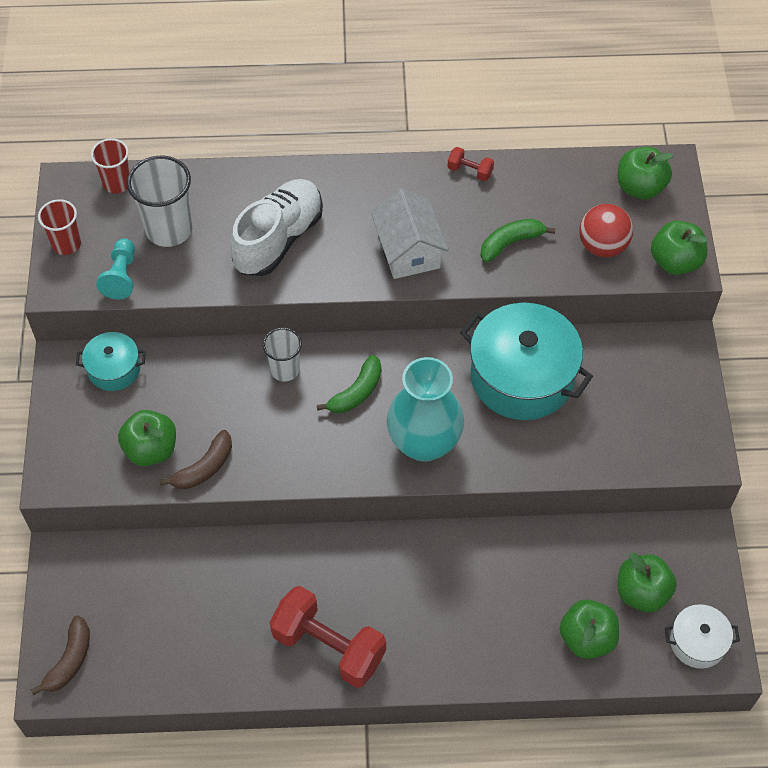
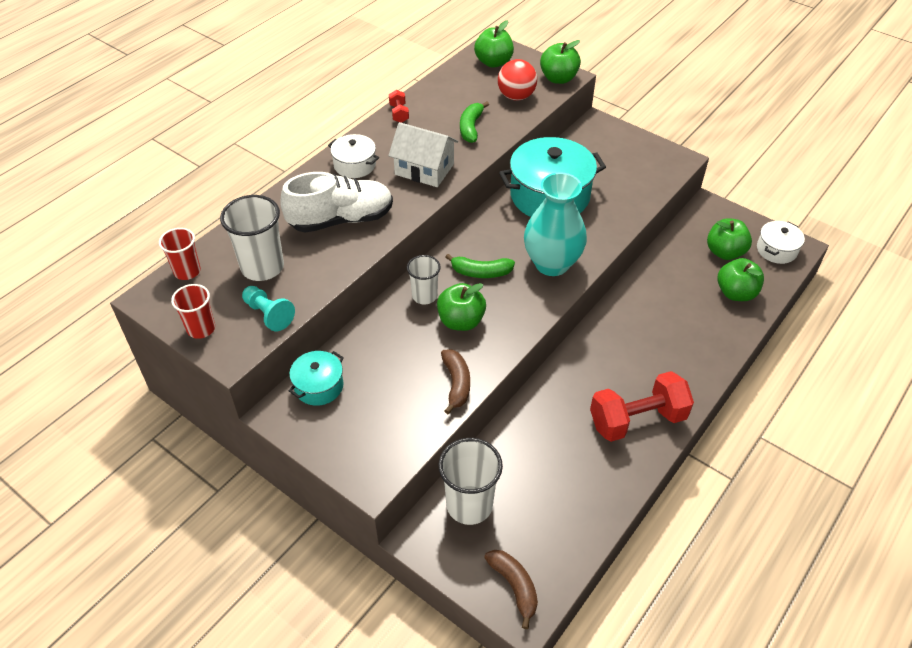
camera: 50 degrees left, 10 degrees down
green apple [118,410,176,466] -> green apple moved to [437,283,486,331]
white shoe [230,179,323,276] -> white shoe turned 90 degrees clockwise [280,172,393,233]
green banana [317,355,381,413] -> green banana turned 105 degrees clockwise [445,254,515,278]
red dumbbell [448,147,494,181] -> red dumbbell turned 75 degrees counterclockwise [389,90,409,123]
none -> white pot [328,134,379,178]
none -> white cup [439,438,503,525]

